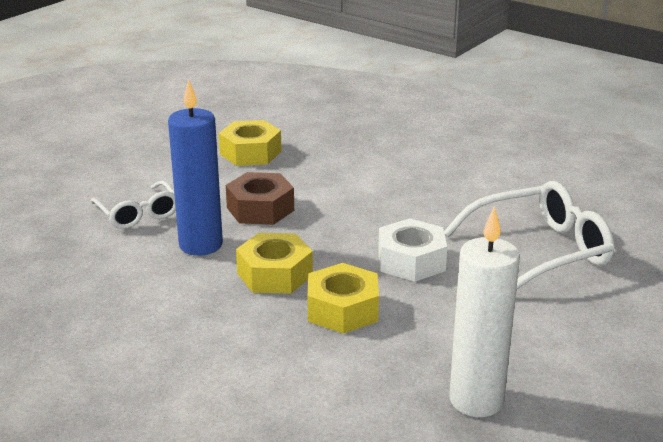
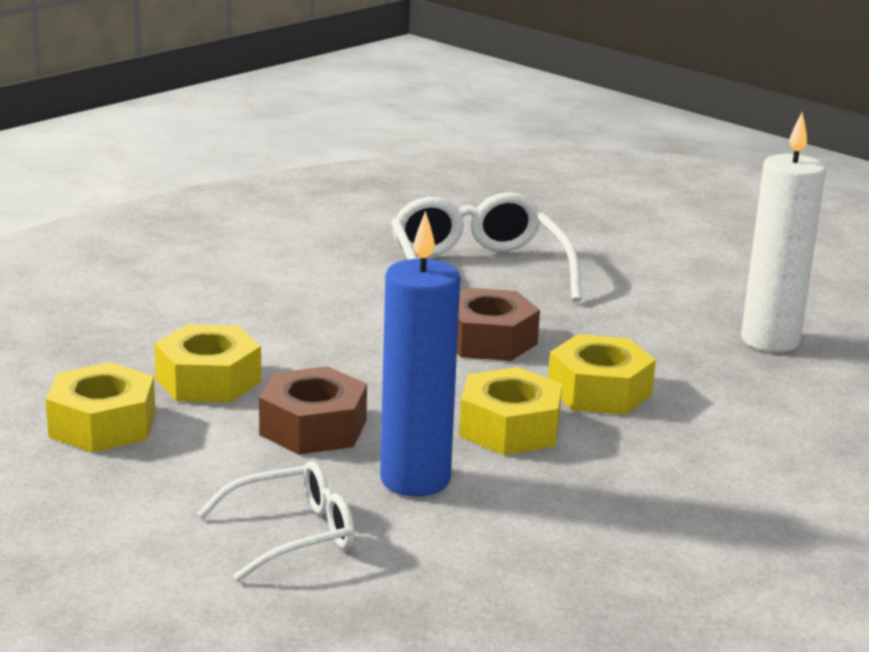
camera: 85 degrees left, 5 degrees down
white nut [378,218,447,282] -> brown nut [457,288,540,361]
none -> yellow nut [154,324,261,403]

